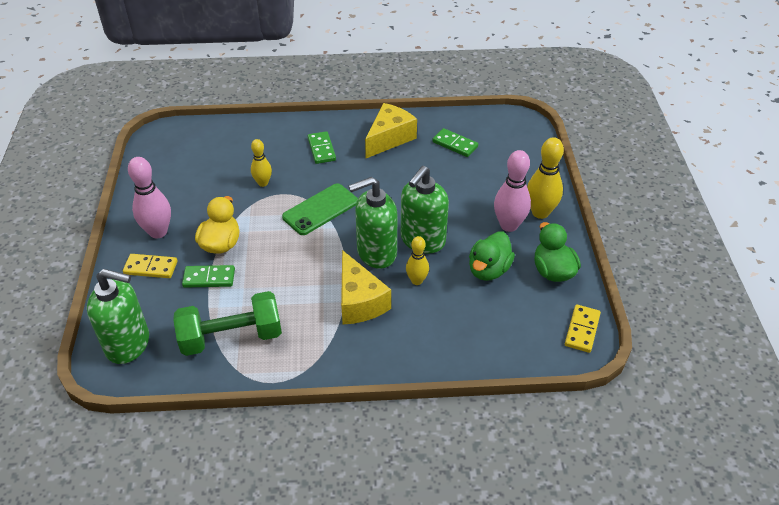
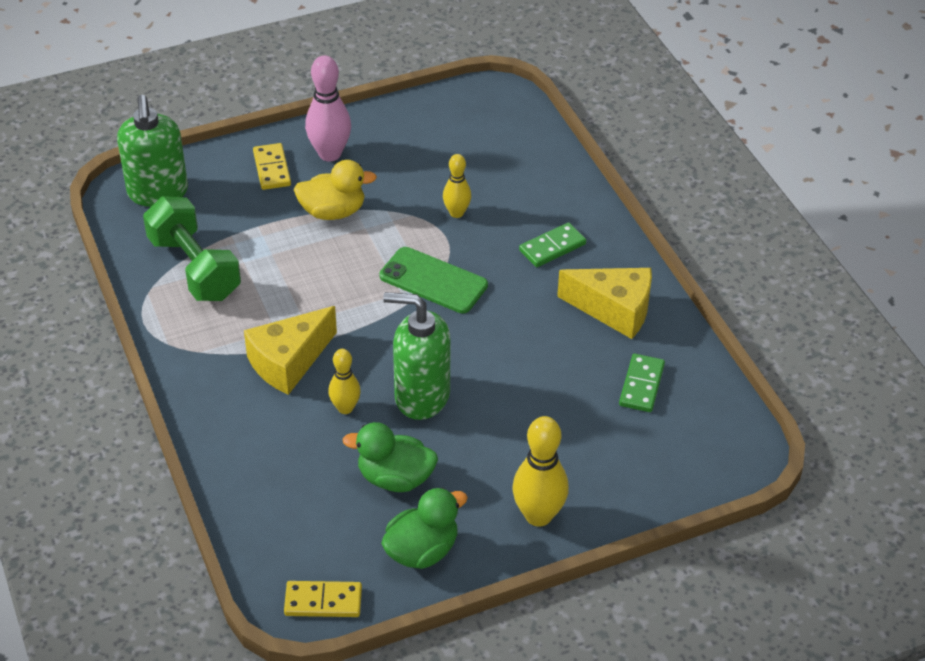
camera: 70 degrees right, 0 degrees up
green domino [182,265,235,288] -> none
green soap dispenser [349,177,398,269] -> none
pink bowling pin [494,150,531,232] -> none

